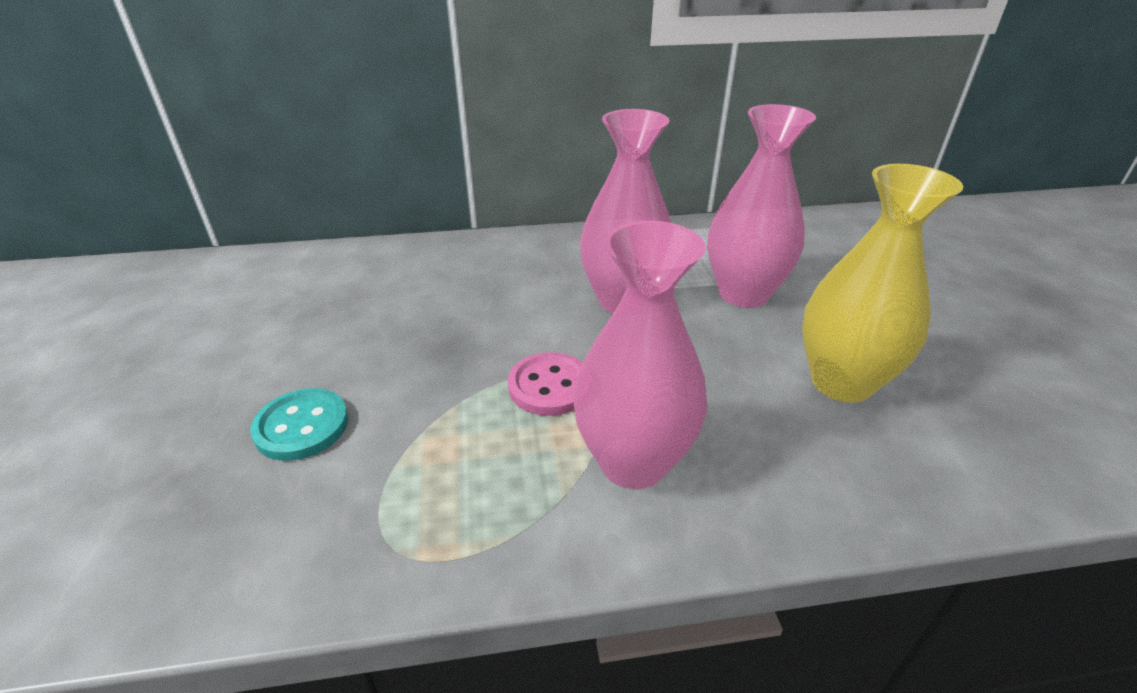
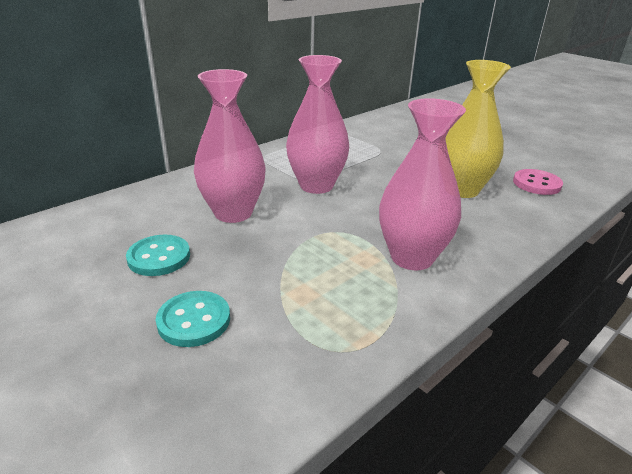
camera: 35 degrees left, 5 degrees down
pink button [508,352,583,416] -> pink button moved to [513,169,563,195]
pink vase [707,104,816,308] -> pink vase moved to [194,69,266,223]
none -> turquoise button [126,235,190,276]

